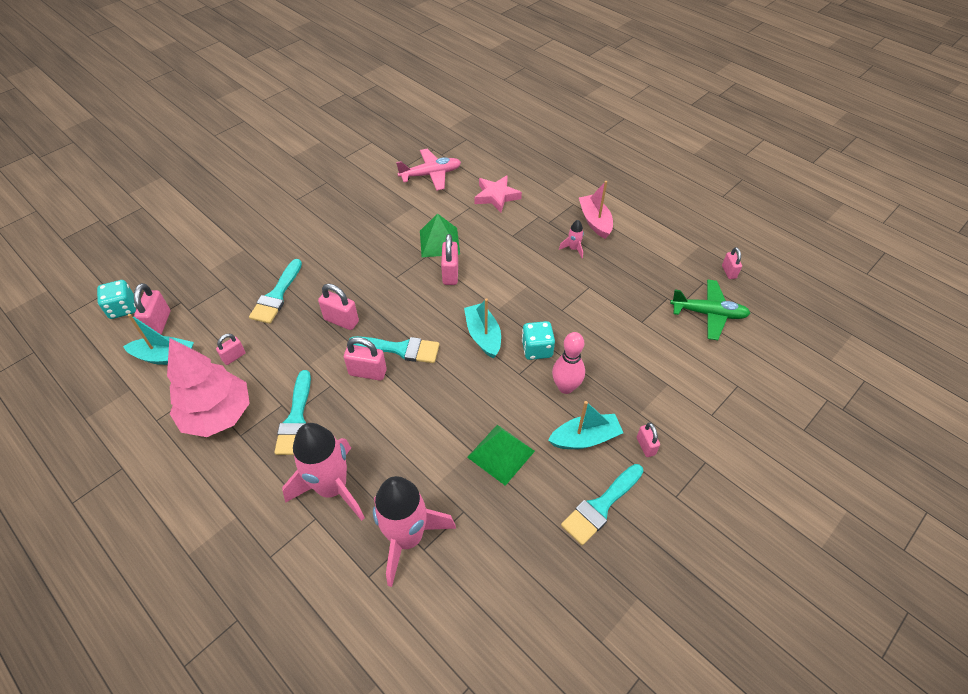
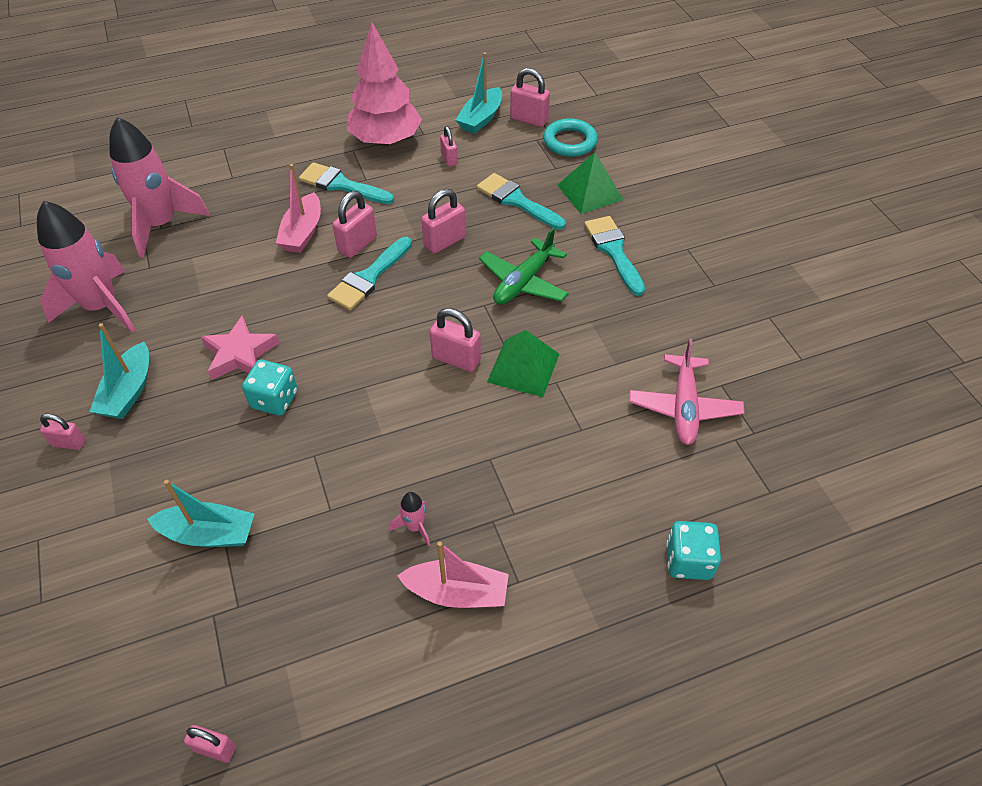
camera: 115 degrees right, 0 degrees up
turquoise dice [97,280,136,319] -> turquoise dice moved to [666,521,721,580]
pink rocket [282,423,365,521] -> pink rocket moved to [37,201,136,333]
turquoise boat [464,298,501,359] -> turquoise boat moved to [147,480,254,547]
green pyramid [467,425,535,486] -> green pyramid moved to [558,153,623,214]
pink star [474,175,522,213] -> pink star moved to [201,315,280,380]
pink bowling pin [552,332,585,394] -> none
turquoise brush [561,464,643,545] -> turquoise brush moved to [584,216,645,296]
green plane [670,279,751,340] -> green plane moved to [479,228,569,305]
none -> pink boat [276,164,321,253]
none -> turquoise ring [543,118,598,157]

